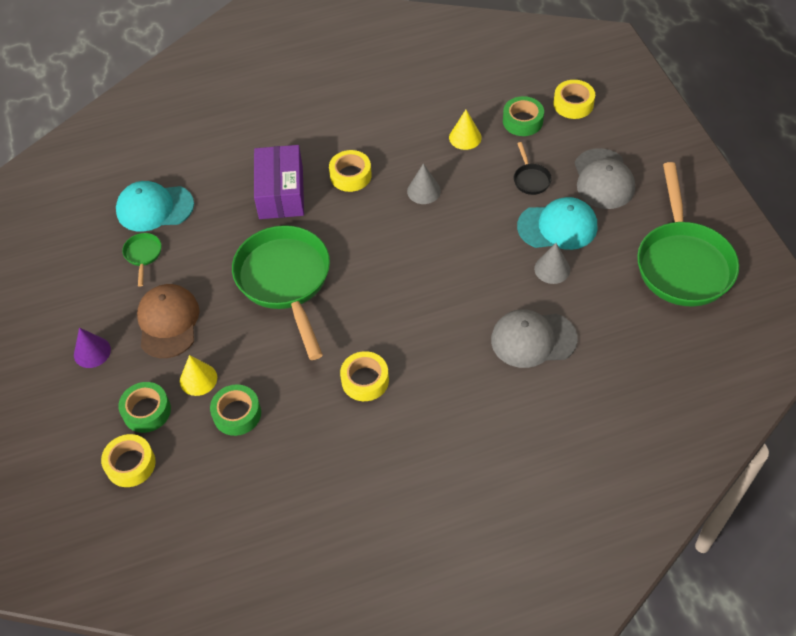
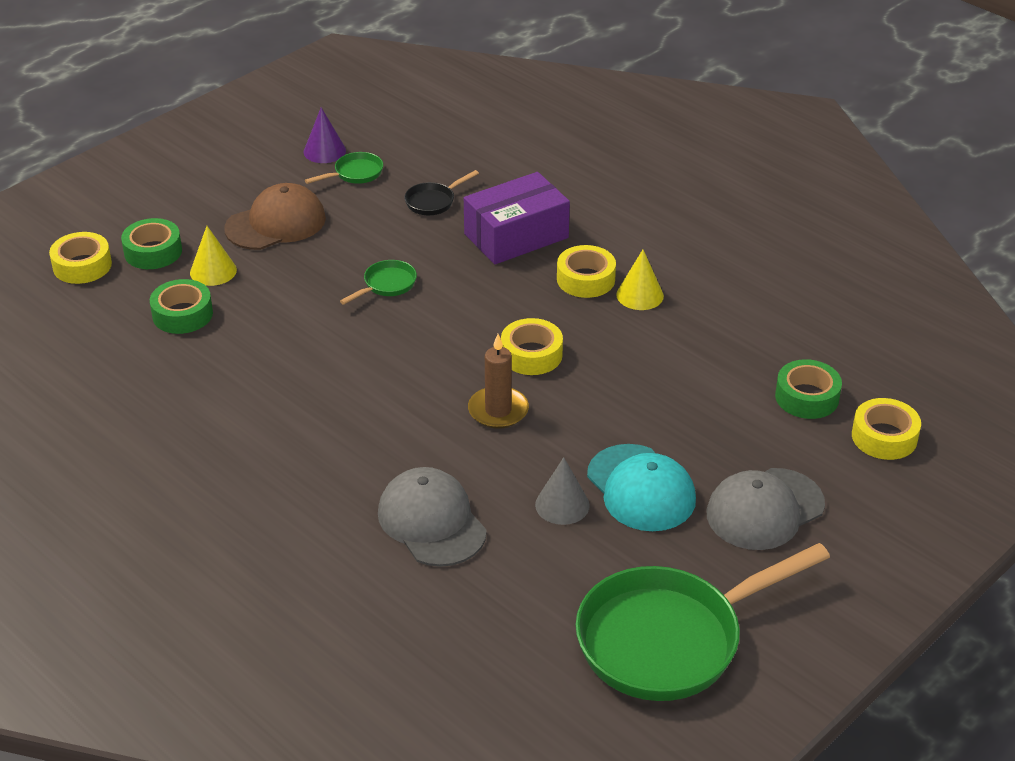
camera: 60 degrees right, 15 degrees down
purple cone [74,327,111,368] -> purple cone moved to [304,107,346,163]
turquoise cap [116,181,194,232] -> none
green pan [232,225,330,360] -> green pan [340,260,417,305], size x0.41
yellow tape [340,351,389,401] -> yellow tape moved to [501,318,563,375]
grey cone [407,163,441,204] -> none
yellow cone [449,110,482,150] -> yellow cone moved to [616,250,664,310]
black pan [514,142,552,195] -> black pan moved to [404,170,479,215]
none -> brown candle [468,334,529,429]

